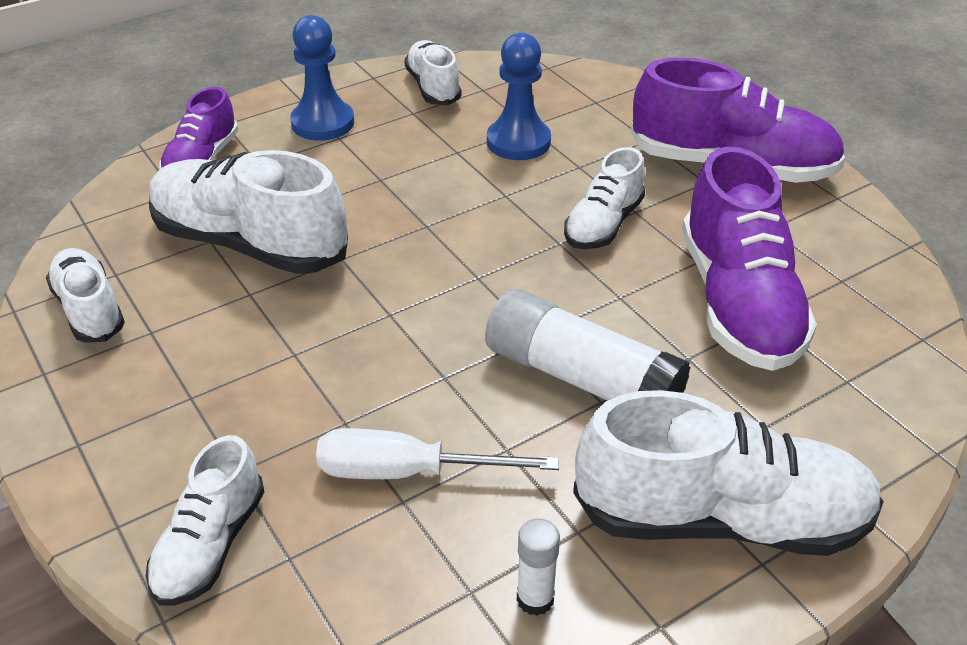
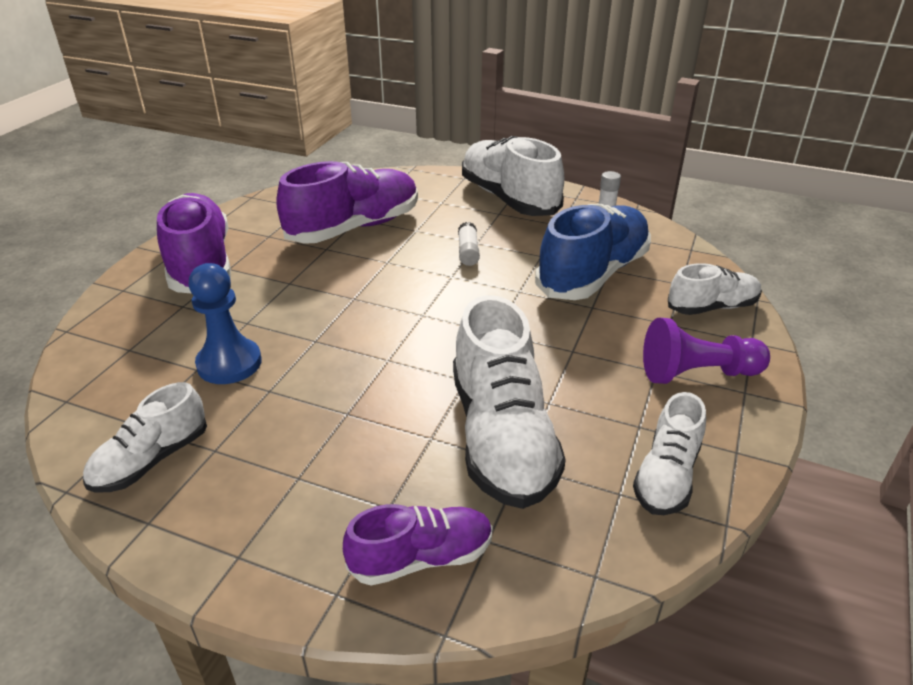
camera: 125 degrees left, 5 degrees down
blue pawn [290,15,354,141] -> none
white screwdriver [316,428,559,479] -> blue shoe [535,204,651,300]
white glue stick [485,288,690,401] -> white glue stick [458,222,480,266], size x0.46
white shoe [564,147,645,249] -> none
none -> purple pawn [643,318,770,384]

